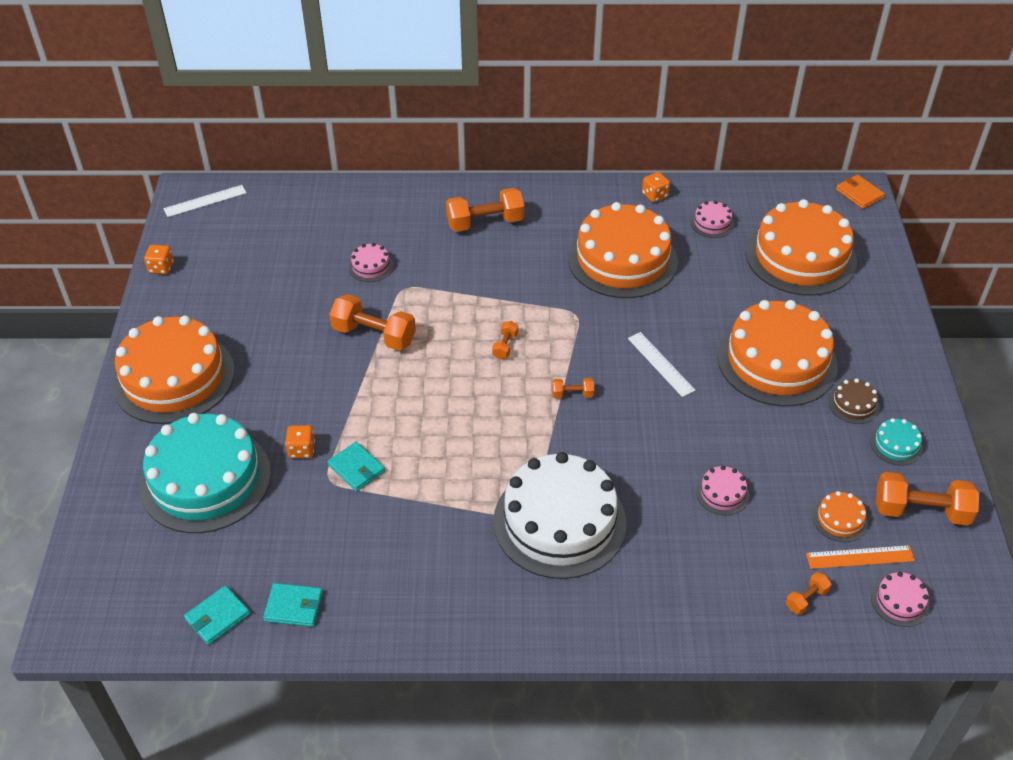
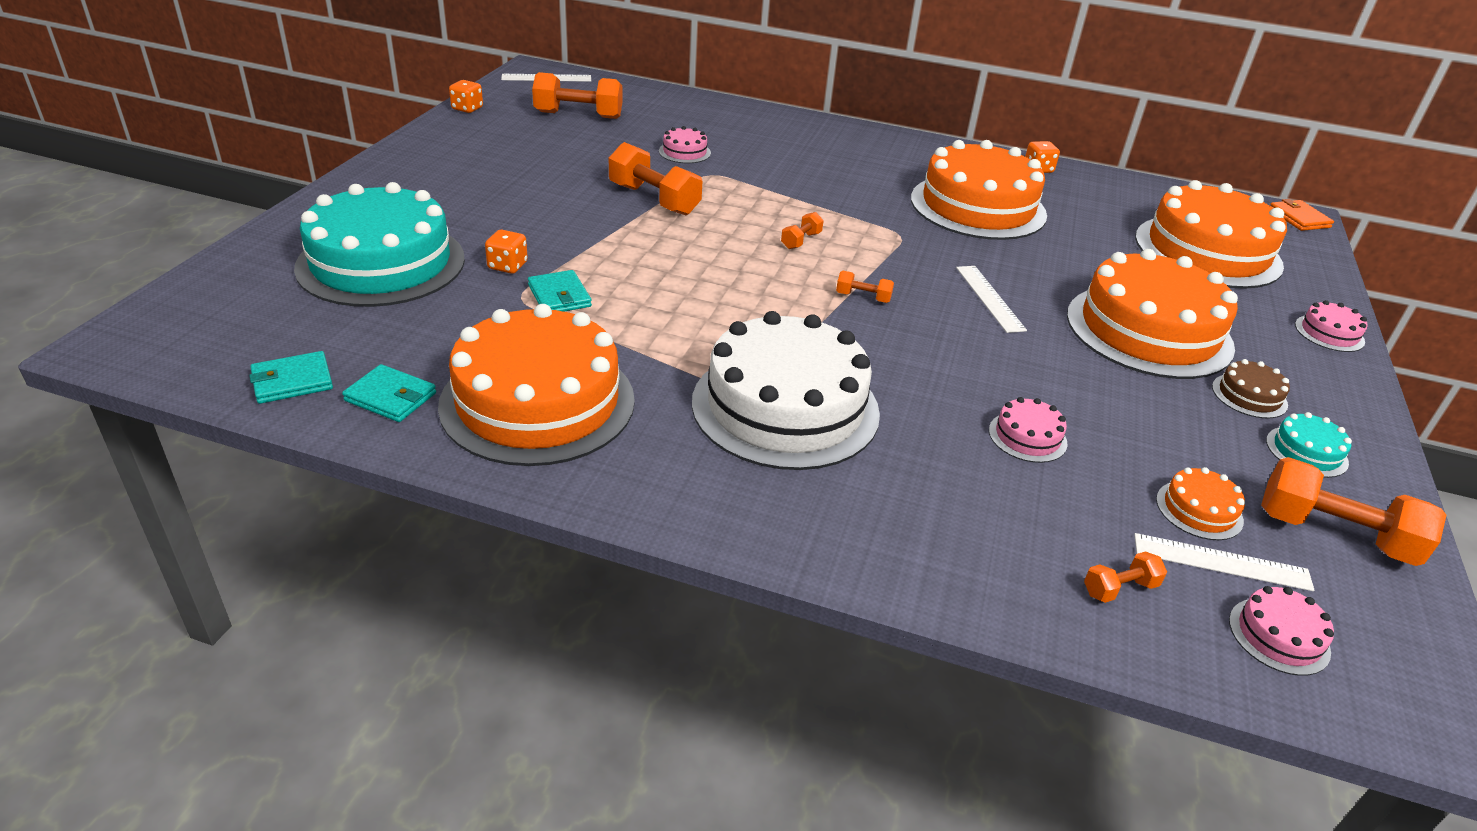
camera: 15 degrees right, 10 degrees down
orange cake [112,316,235,424] -> orange cake moved to [438,304,635,466]
orange dumbbell [446,188,524,232] -> orange dumbbell moved to [532,72,622,119]
pink cake [691,201,734,238] -> pink cake moved to [1295,300,1368,352]
orange ruler [806,545,915,569] -> white ruler [1134,533,1315,591]

